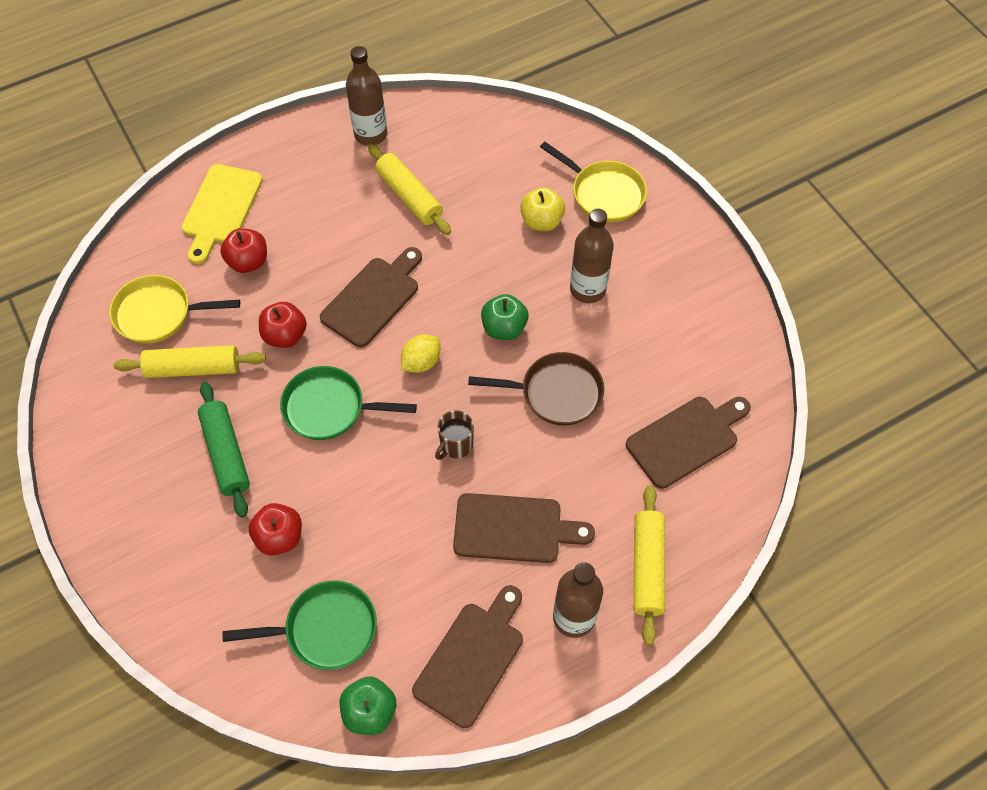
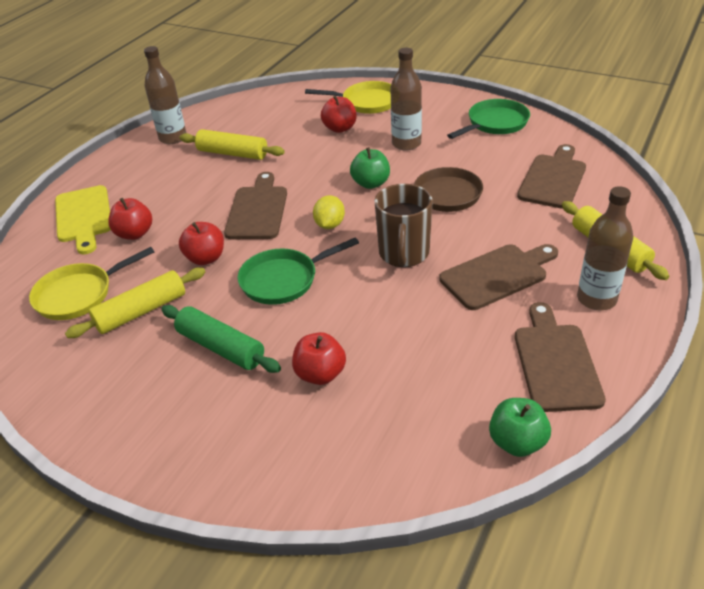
camera: 30 degrees left, 20 degrees down
green pan [223,580,377,670] -> green pan moved to [447,99,530,139]
brown mug [435,410,474,460] -> brown mug [374,184,433,267], size x1.73
yellow apple [520,187,565,231] -> red apple [321,95,356,133]

